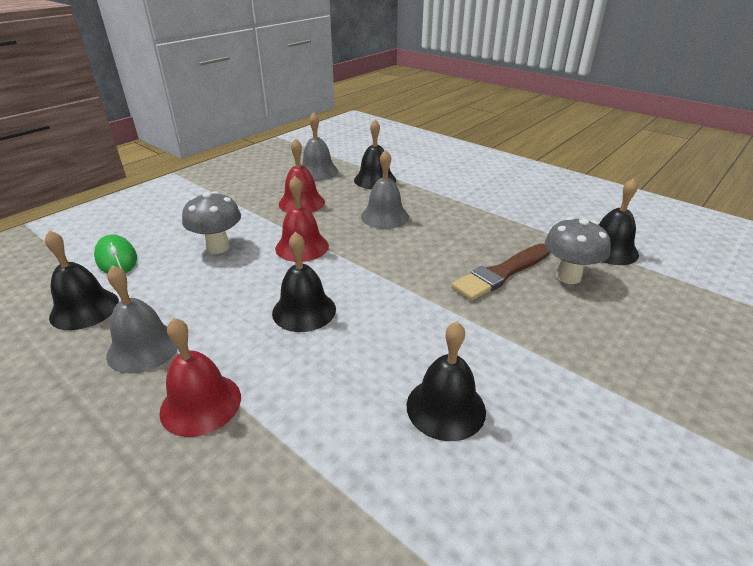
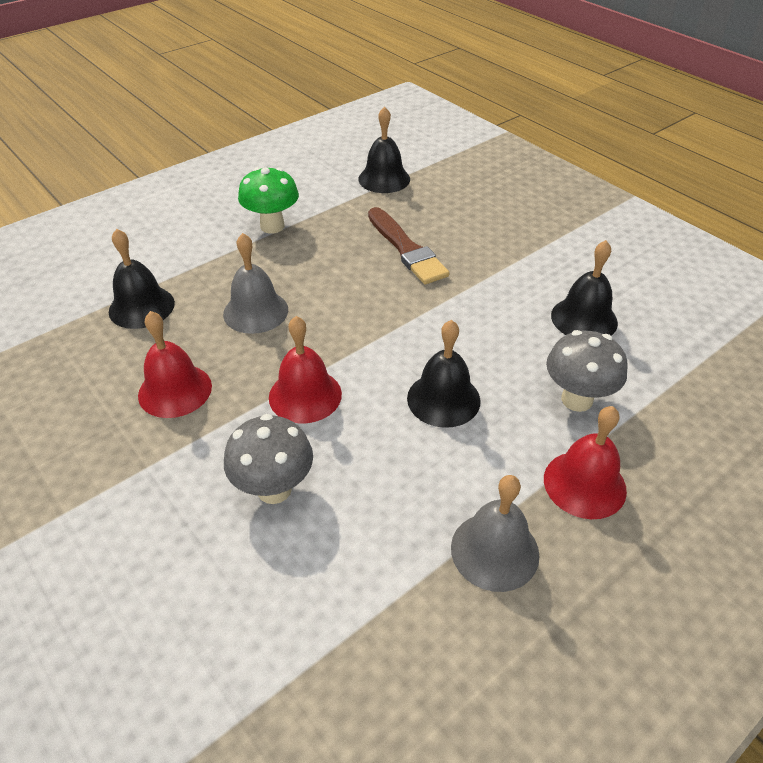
camera: 80 degrees left, 10 degrees up
black bell [45,230,119,330] -> none
green mouse [94,234,137,274] -> none
grey bell [302,112,338,181] -> none
grey mushroom [545,217,611,284] -> grey mushroom moved to [546,330,628,412]
none -> green mushroom [238,167,299,234]

